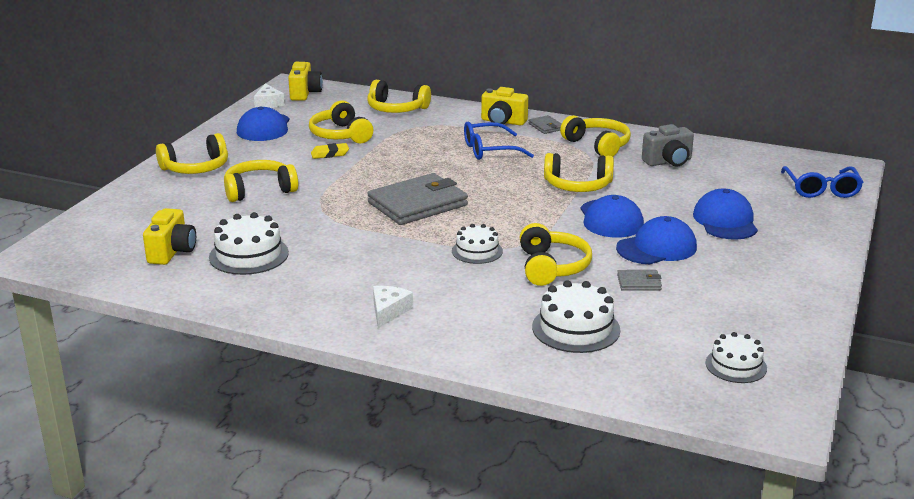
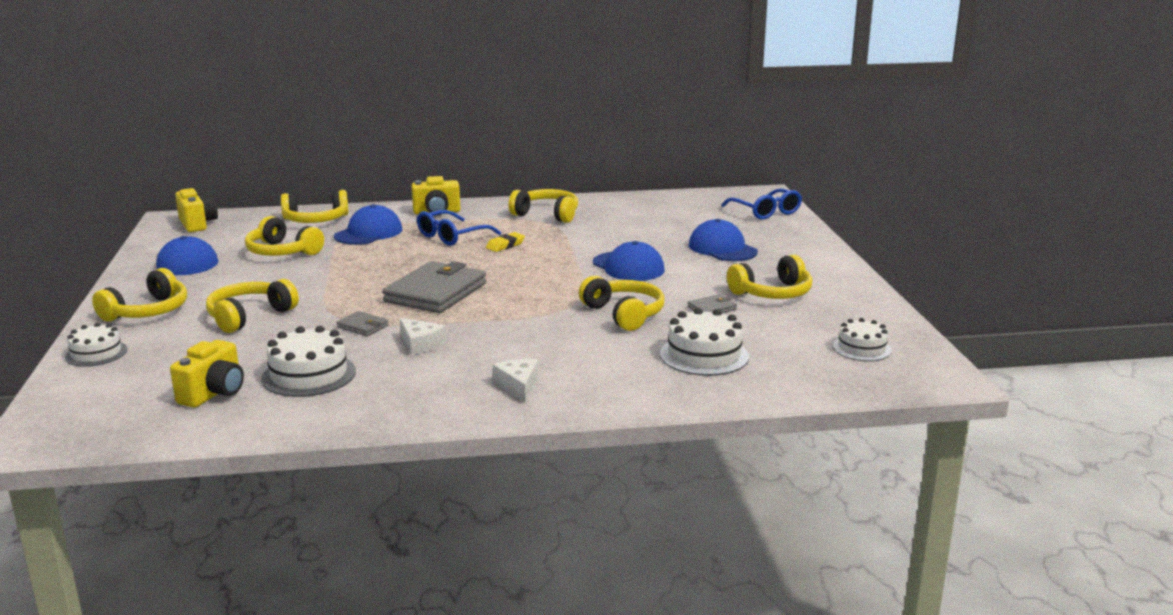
camera: 30 degrees left, 5 degrees down
yellow camera [143,208,196,265] -> yellow camera turned 45 degrees clockwise [170,340,244,408]
white cheese [254,84,285,108] -> white cheese moved to [400,318,446,355]
yellow eraser [311,143,349,159] -> yellow eraser moved to [486,232,525,252]
white cake [452,224,503,264] -> white cake moved to [65,323,127,367]
grey wallet [528,115,562,134] -> grey wallet moved to [336,311,389,336]
yellow headphones [544,153,614,192] -> yellow headphones moved to [727,254,812,299]
blue cap [616,216,697,264] -> blue cap moved to [334,204,402,245]
grey camera [642,124,694,166] -> none

